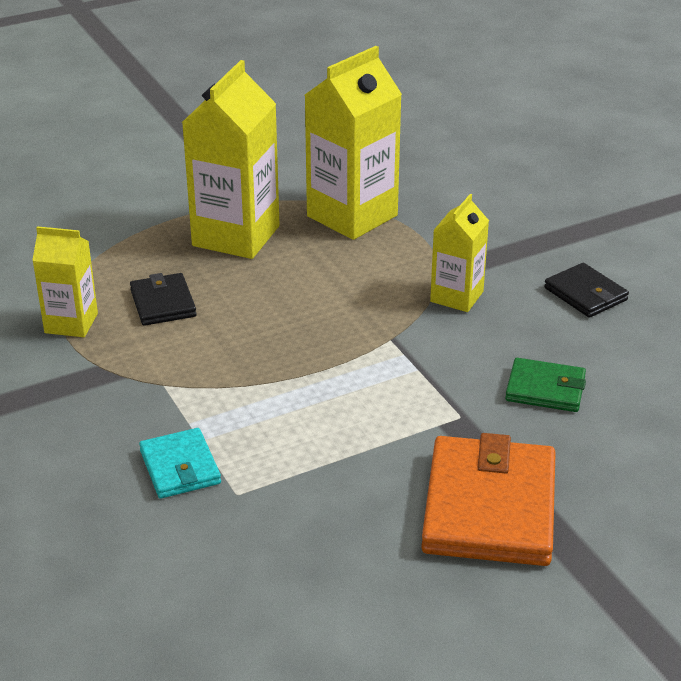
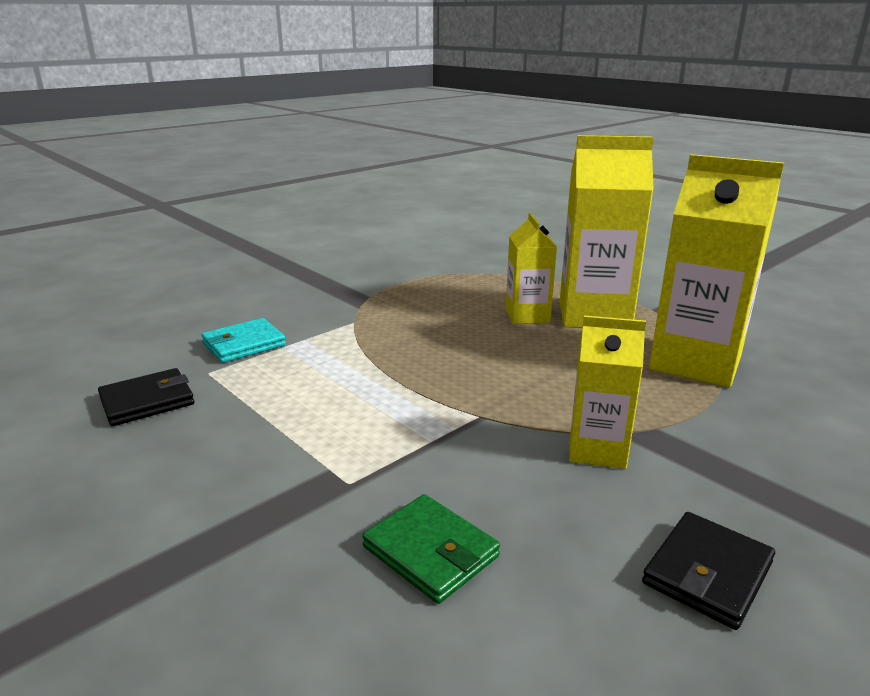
camera: 75 degrees right, 10 degrees down
yellow carton [32,226,98,337] -> yellow carton moved to [506,213,557,324]
black wallet [130,273,197,326] -> black wallet moved to [98,368,194,426]
orange wallet [421,433,556,566] -> none
green wallet [505,358,586,412] -> green wallet turned 45 degrees counterclockwise [362,494,500,604]

